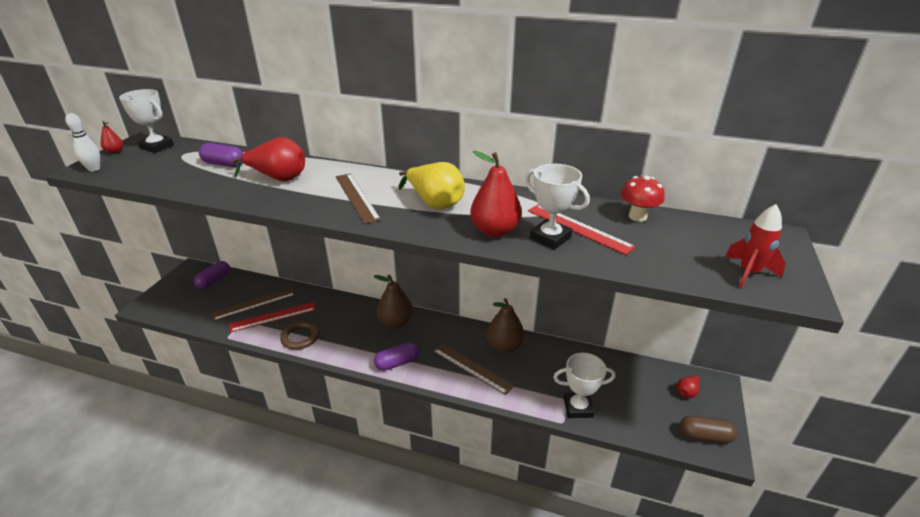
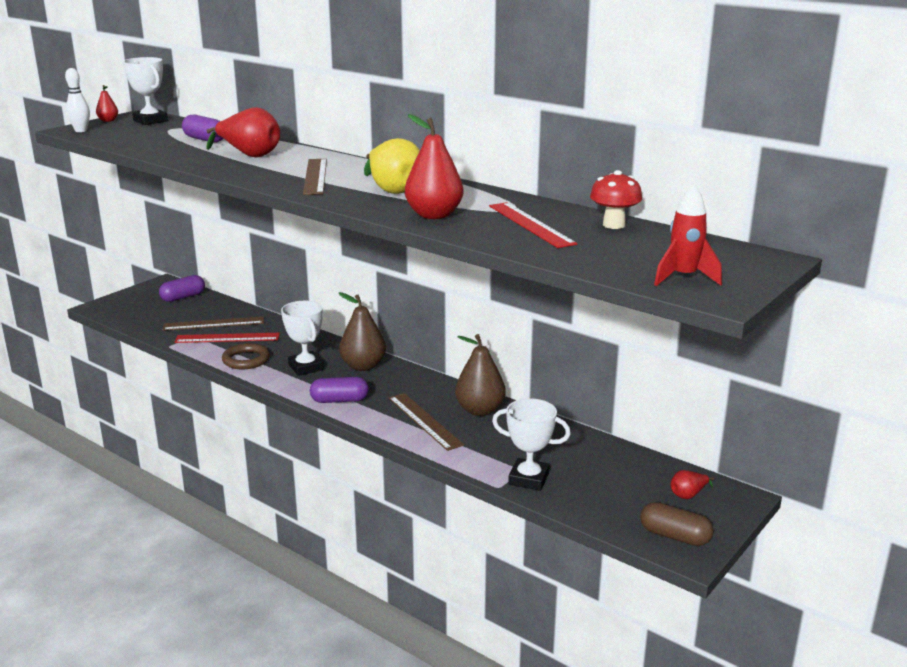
camera: 20 degrees right, 10 degrees down
white trophy [525,164,590,250] -> white trophy moved to [281,301,324,376]

